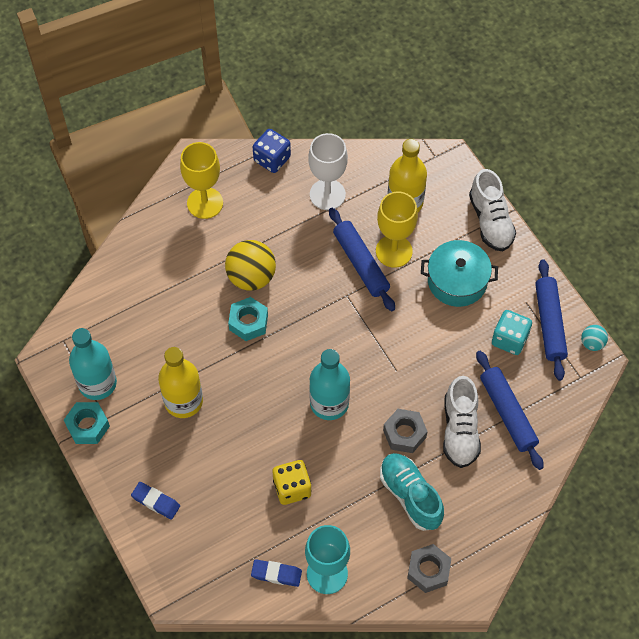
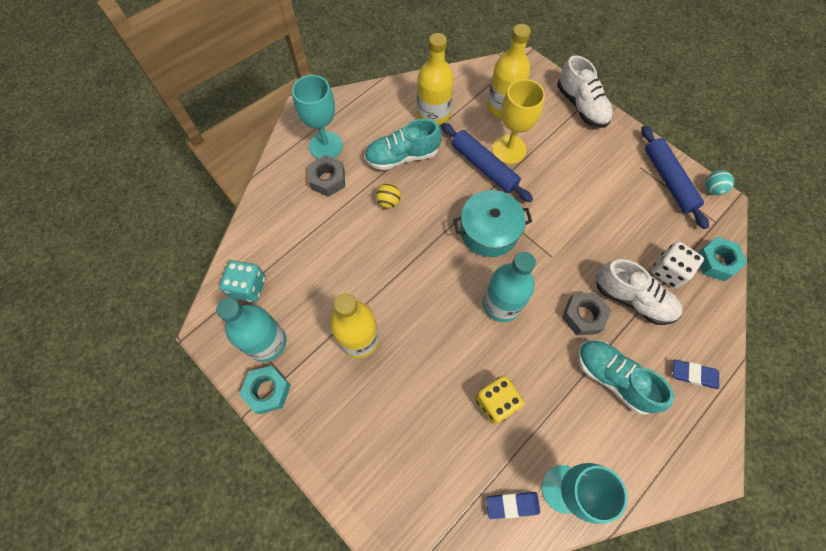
camera: 15 degrees left, 5 degrees up
blue eraser [131,482,180,519] -> blue eraser moved to [673,359,719,389]
yellow goblet [180,142,223,219] -> turquoise goblet [292,75,343,159]
yellow ball [225,240,276,291] -> yellow ball [376,183,401,208], size x0.51
turquoise nut [228,297,268,341] -> turquoise nut moved to [698,237,747,281]
blue dice [253,129,291,173] -> none
white goblet [308,133,348,210] -> yellow bottle [417,33,454,126]
grey nut [407,544,451,593] -> grey nut moved to [308,155,345,197]
turquoise pot [421,240,498,307] -> turquoise pot moved to [453,190,532,257]
white shoe [443,376,481,468] -> white shoe turned 45 degrees counterclockwise [596,259,683,325]
blue rolling pin [476,351,544,470] -> white dice [651,241,704,288]
turquoise dice [492,310,532,355] -> turquoise dice moved to [220,260,266,302]
none -> turquoise shoe [364,119,442,170]

